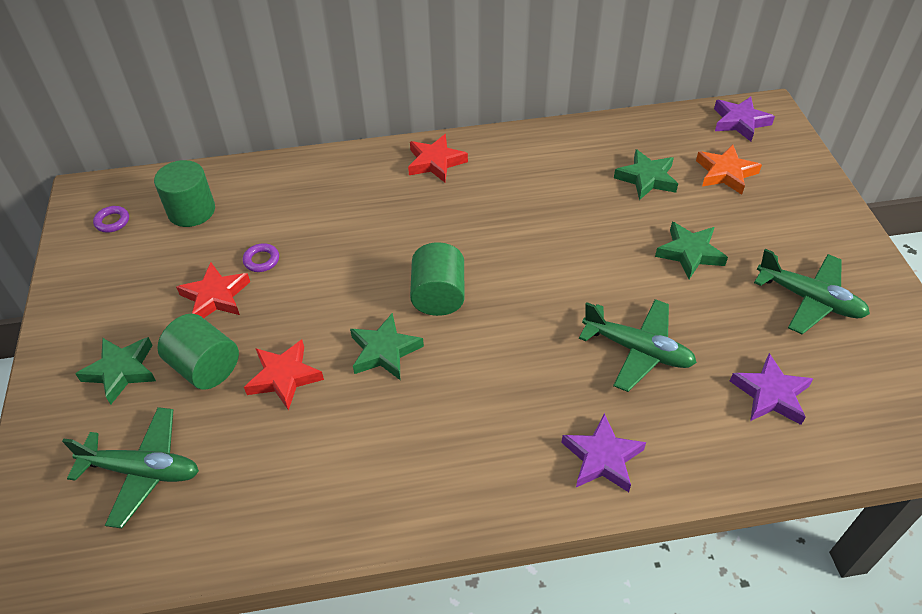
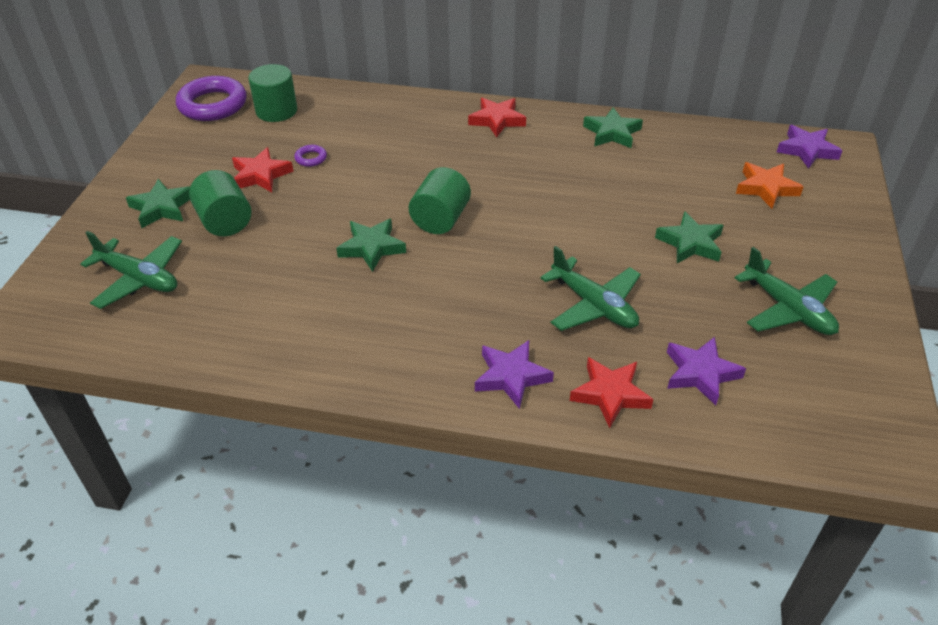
camera: 20 degrees right, 5 degrees down
purple ring [93,206,129,232] -> purple ring [176,76,247,121], size x2.32
red star [244,340,324,410] -> red star moved to [570,357,653,428]
green star [614,149,678,200] -> green star moved to [583,107,643,148]

